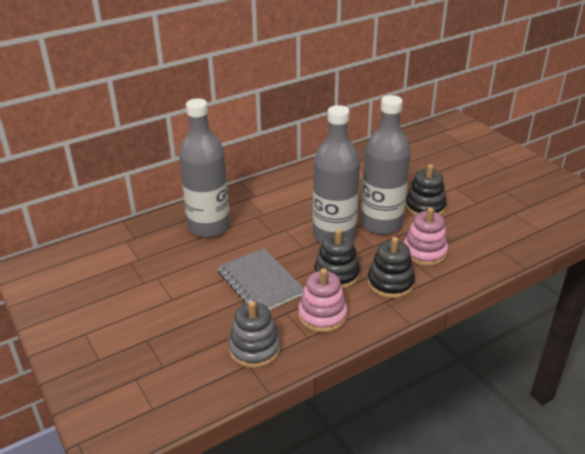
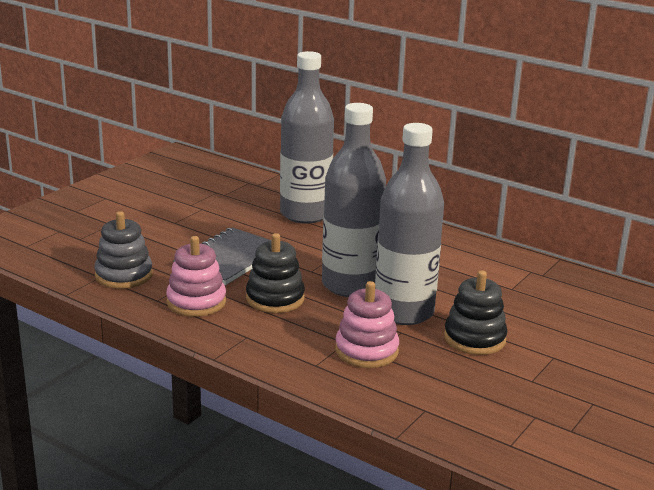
camera: 65 degrees right, 10 degrees down
black stacking toy [368,237,415,299] -> none

